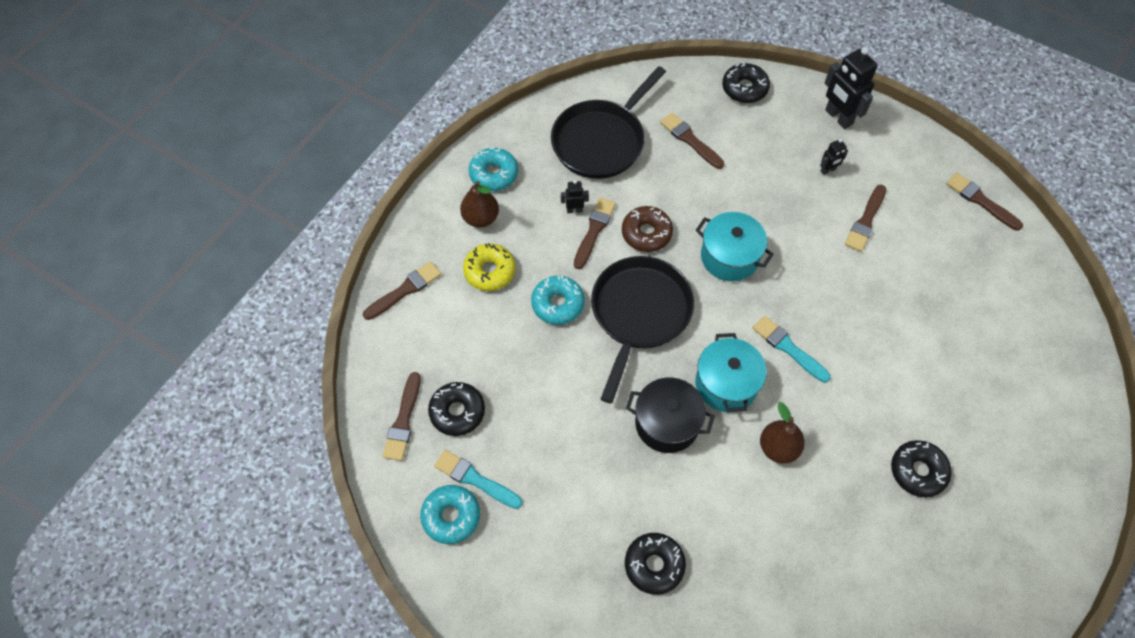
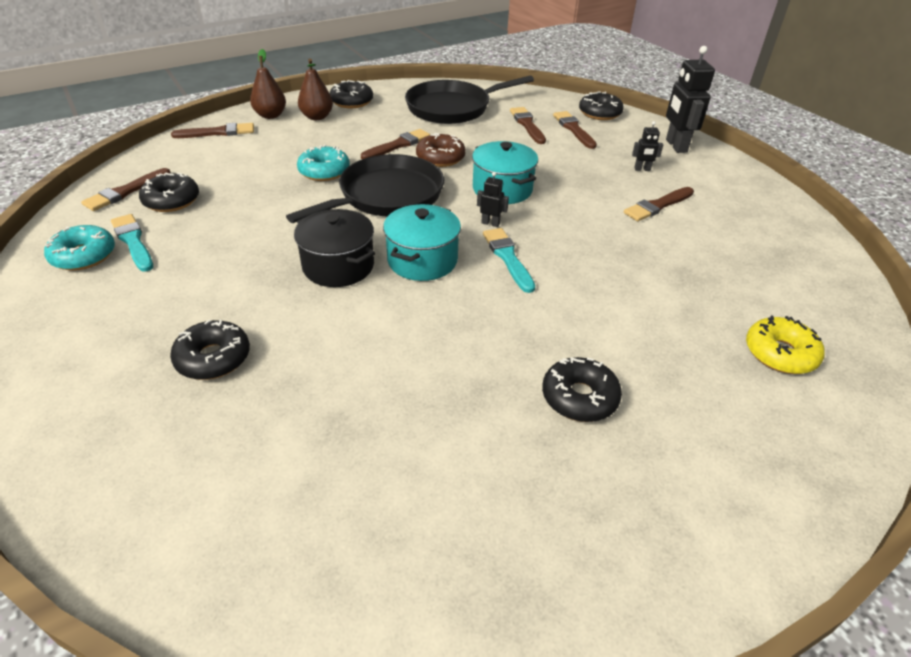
camera: 25 degrees right, 20 degrees down
yellow donut [463,243,515,291] -> yellow donut moved to [746,315,825,374]
turquoise donut [469,148,518,191] -> black donut [330,80,373,108]
black robot [561,180,589,213] -> black robot moved to [477,172,509,227]
brown pear [760,402,805,463] -> brown pear moved to [250,49,286,119]
brown brush [946,173,1023,231] -> brown brush moved to [553,111,597,149]

